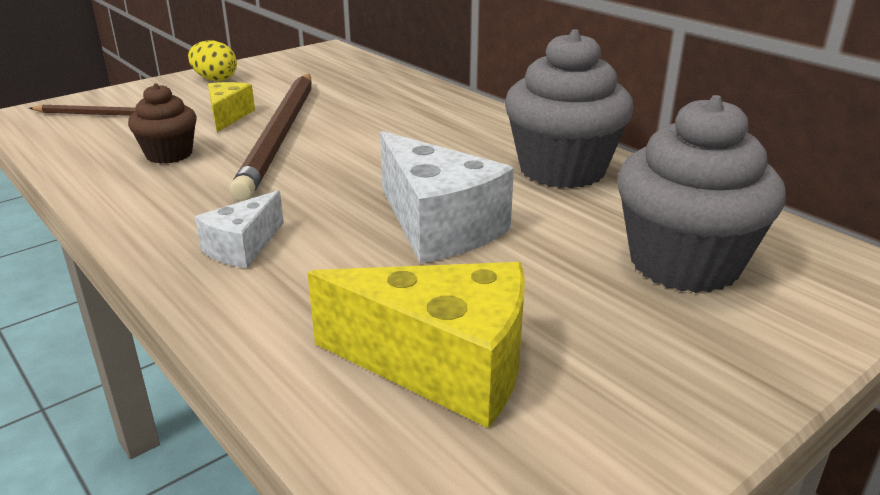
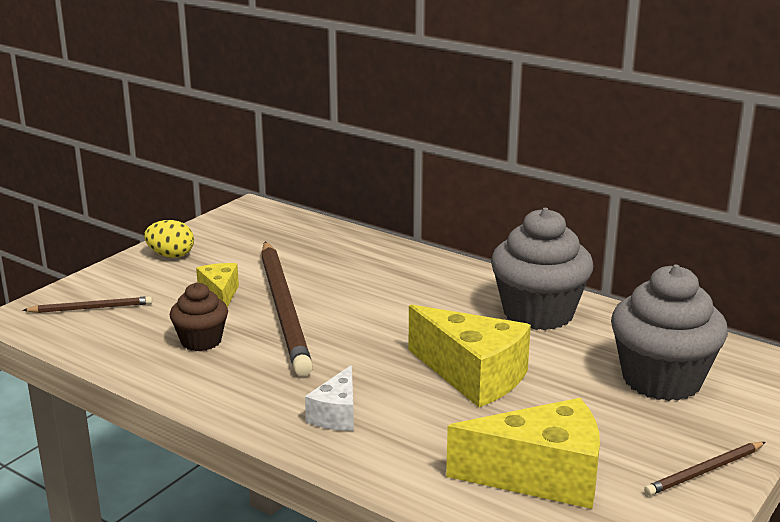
camera: 15 degrees left, 5 degrees down
white cheese [380,131,514,263] -> yellow cheese [408,304,531,407]
none -> brown pencil [644,442,765,496]

